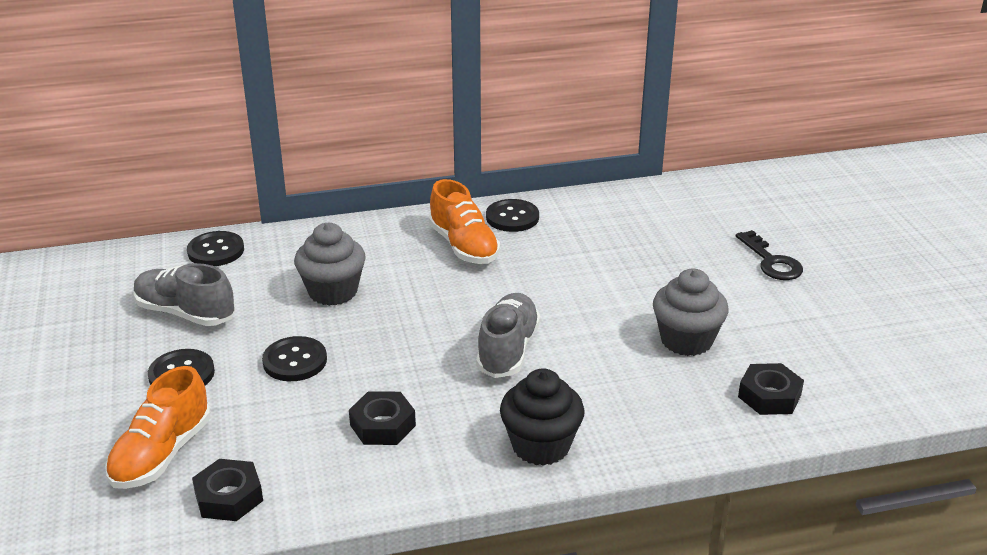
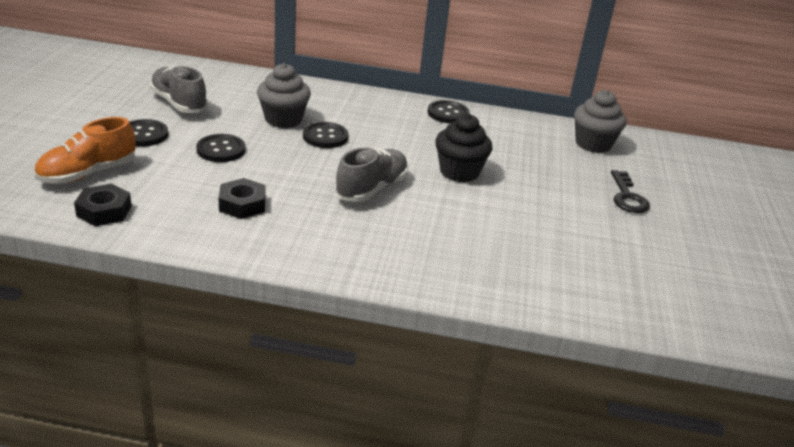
camera: 20 degrees right, 0 degrees up
black button [187,231,244,266] -> black button moved to [303,122,348,148]
orange shoe [429,179,500,264] -> none
black cupcake [500,368,585,466] -> black cupcake moved to [435,114,492,182]
grey cupcake [653,269,729,356] -> grey cupcake moved to [574,90,627,153]
black nut [738,363,804,415] -> none

